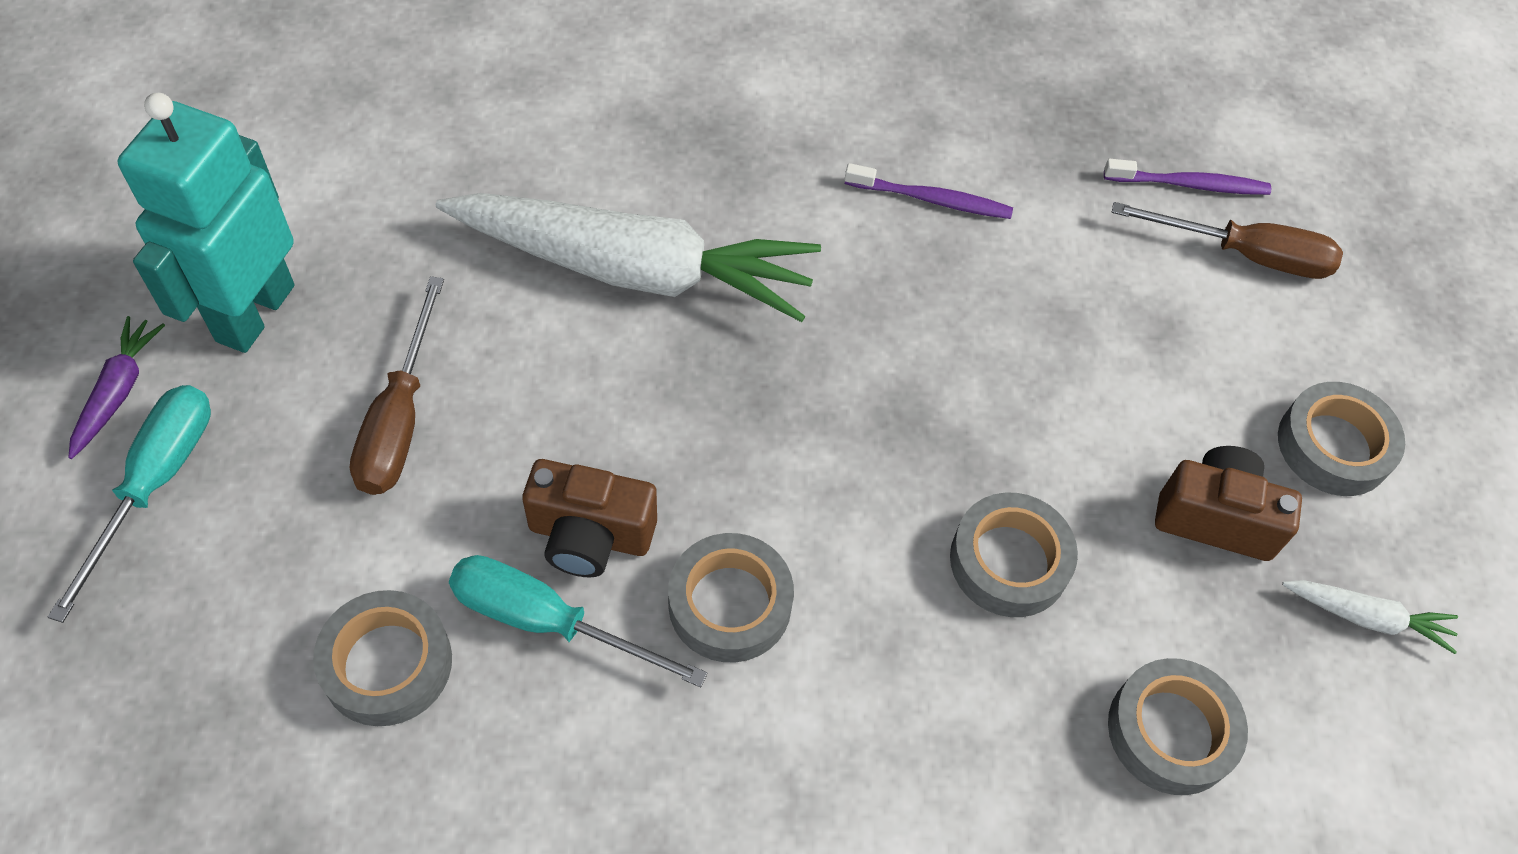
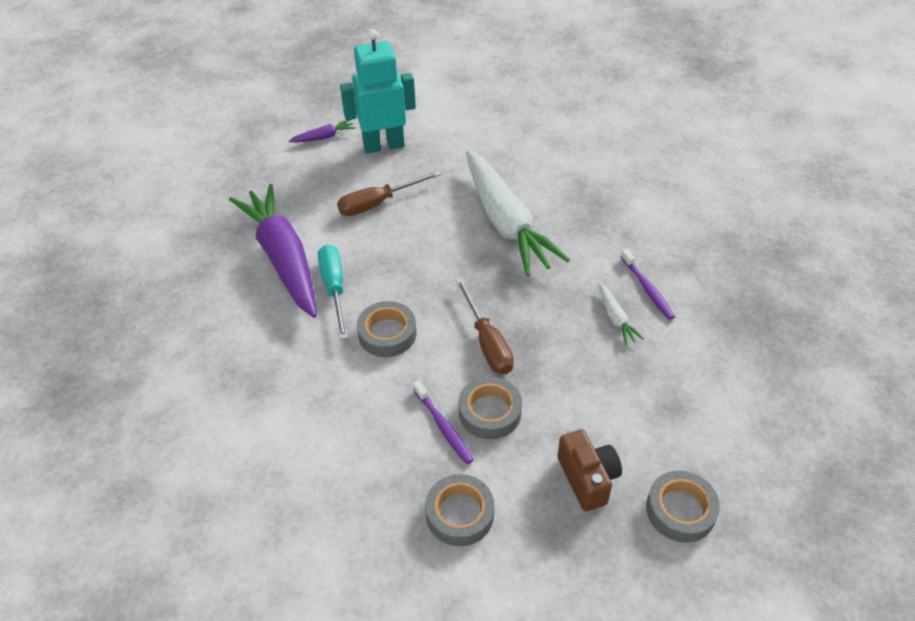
camera: 60 degrees right, 10 degrees down
turquoise screwdriver [48,385,211,623] -> none
grey tape [313,590,452,726] -> purple carrot [229,184,317,318]
brown camera [522,459,657,578] -> none
purple toothbrush [1104,159,1271,195] -> purple toothbrush moved to [413,380,474,464]
brown screwdriver [1112,202,1343,279] -> brown screwdriver moved to [455,278,514,375]
white carrot [1282,580,1458,654] -> white carrot moved to [598,282,644,345]

